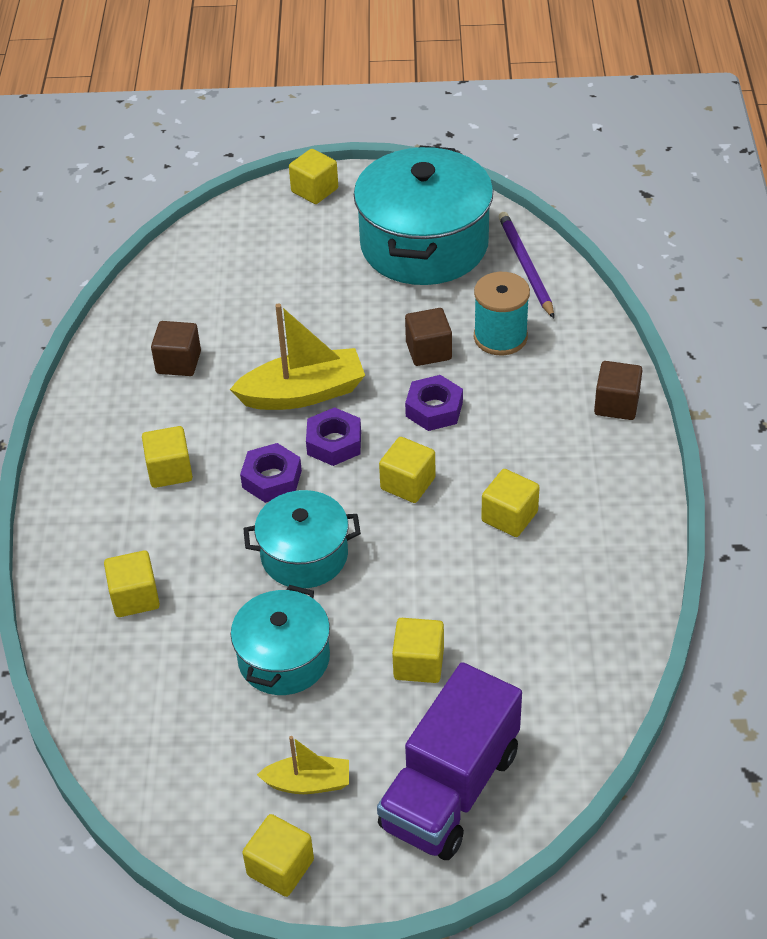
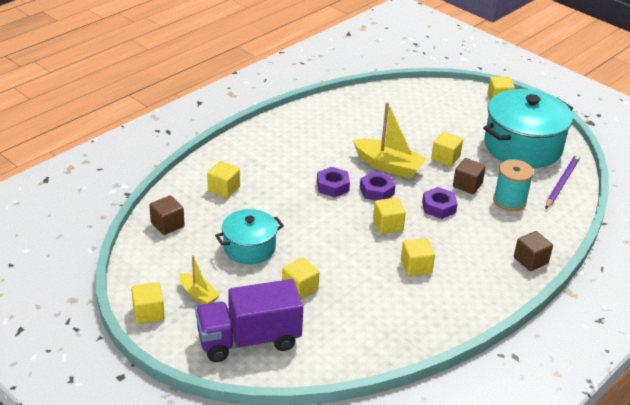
camera: 40 degrees right, 10 degrees down
yellow cube [142,426,193,488] -> yellow cube moved to [431,132,463,167]
brown cube [151,321,201,376] -> brown cube moved to [149,195,185,235]
turquoise pot [243,490,361,588] -> none

